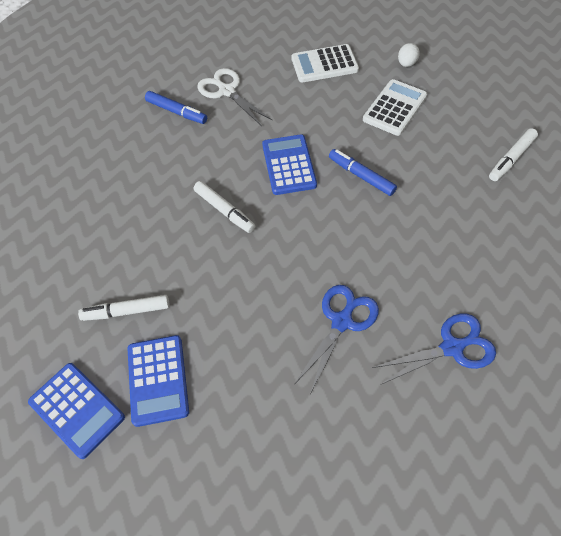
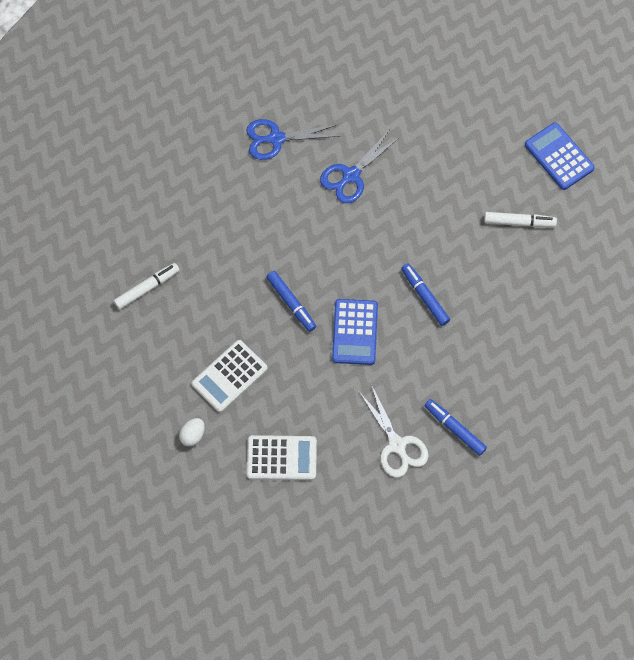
camera: 170 degrees left, 10 degrees up
blue calculator [128,335,189,427] -> none
white marker [194,181,255,233] -> blue marker [401,263,450,326]

